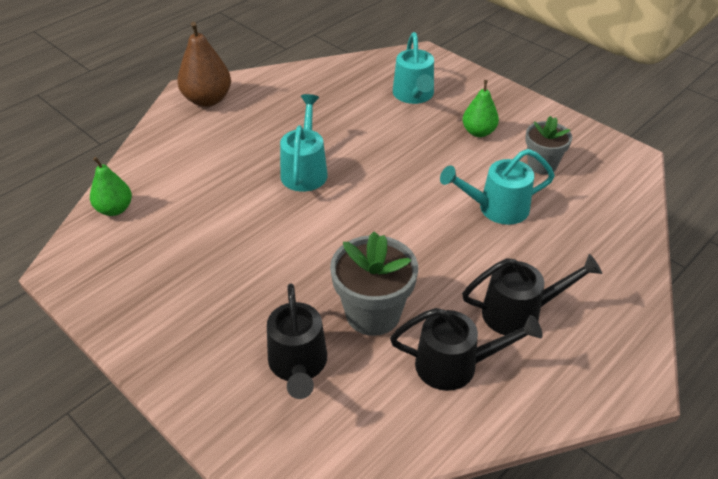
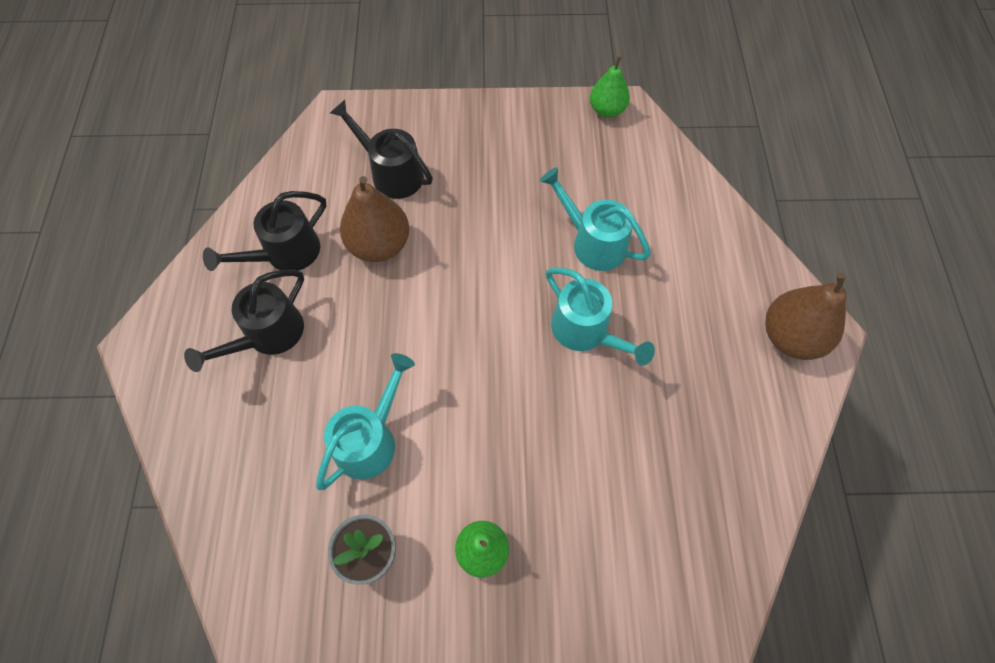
camera: 135 degrees right, 20 degrees up
green pear [90,157,132,216] -> green pear moved to [590,56,630,118]
grey flower pot [330,231,418,336] -> brown pear [340,176,409,262]
turquoise watering can [393,32,434,104] -> turquoise watering can moved to [540,167,651,271]

